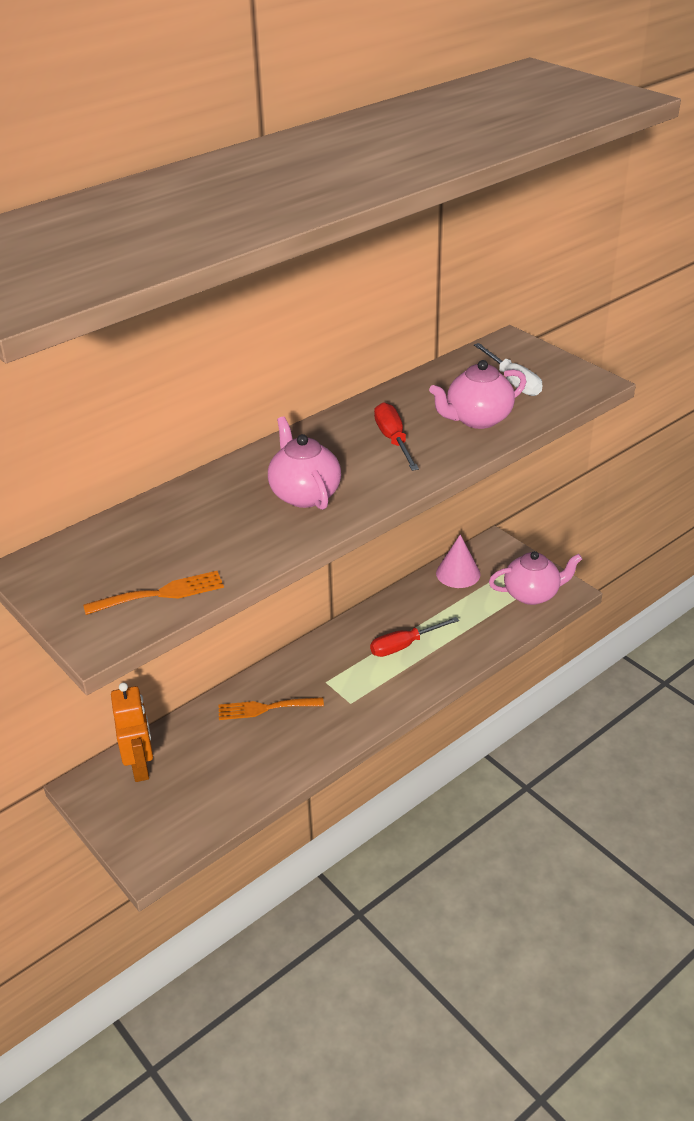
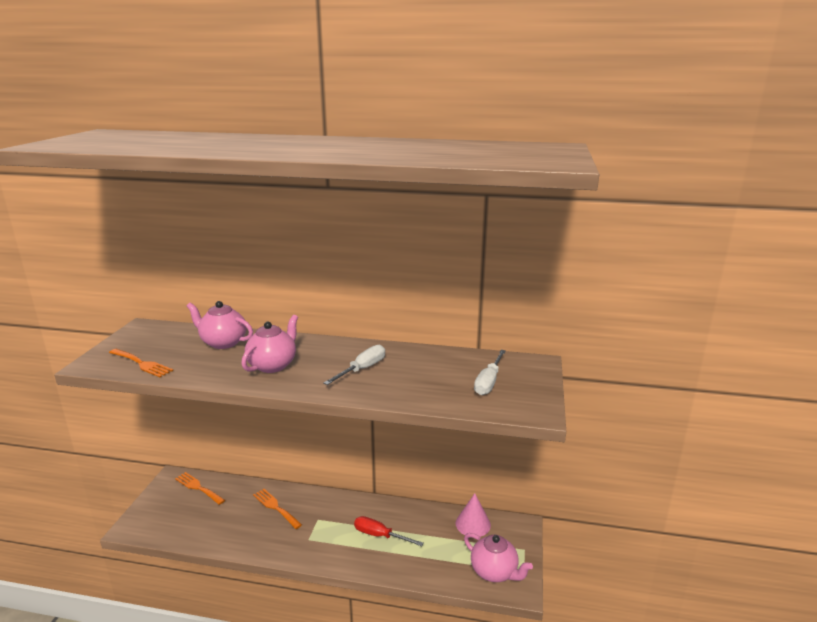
camera: 50 degrees right, 15 degrees down
orange robot [111,683,153,782] -> orange fork [175,472,225,505]
red screwdriver [374,402,419,471] -> white screwdriver [324,345,385,385]
pink teapot [429,360,526,429] -> pink teapot moved to [187,301,253,349]

